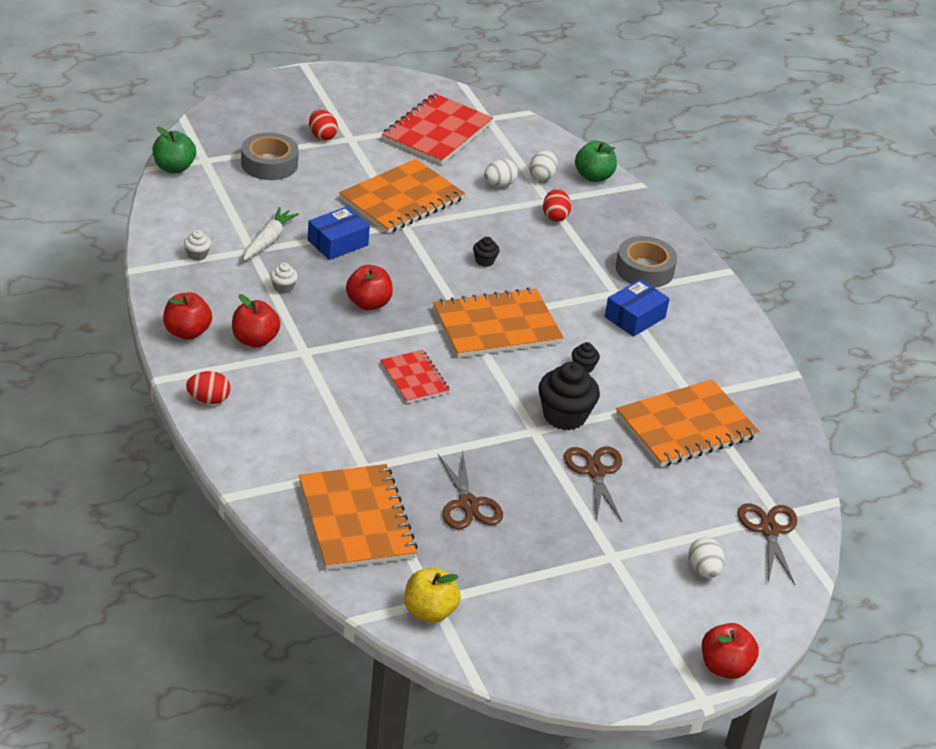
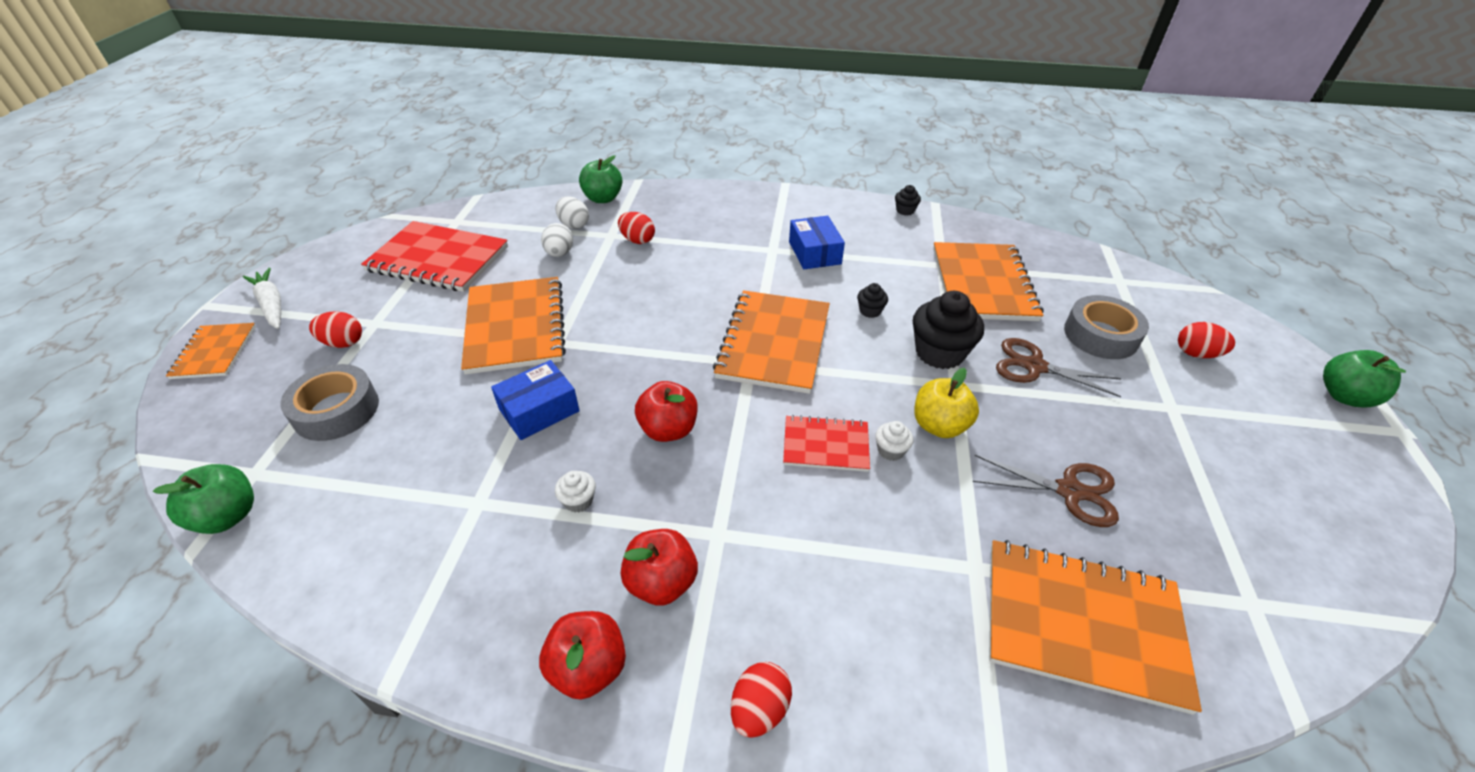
camera: 55 degrees left, 5 degrees up
white cupcake [184,230,211,261] -> white cupcake moved to [875,421,914,461]
white carrot [243,207,299,260] -> white carrot moved to [243,268,281,329]
blue box [308,206,370,260] -> blue box turned 60 degrees clockwise [491,360,580,440]
red notebook [382,93,493,165] -> red notebook turned 45 degrees counterclockwise [361,221,508,292]
yellow apple [404,568,461,623] -> yellow apple moved to [914,368,979,438]
black cupcake [473,237,500,267] -> black cupcake moved to [895,185,921,215]
grey tape [616,236,677,288] -> grey tape moved to [1064,295,1149,359]
white egg [688,537,725,578] -> red egg [1178,322,1235,358]
red apple [702,623,759,679] -> green apple [1323,350,1406,408]
brown scissors [738,503,797,585] -> none
none -> orange notebook [166,323,256,379]

